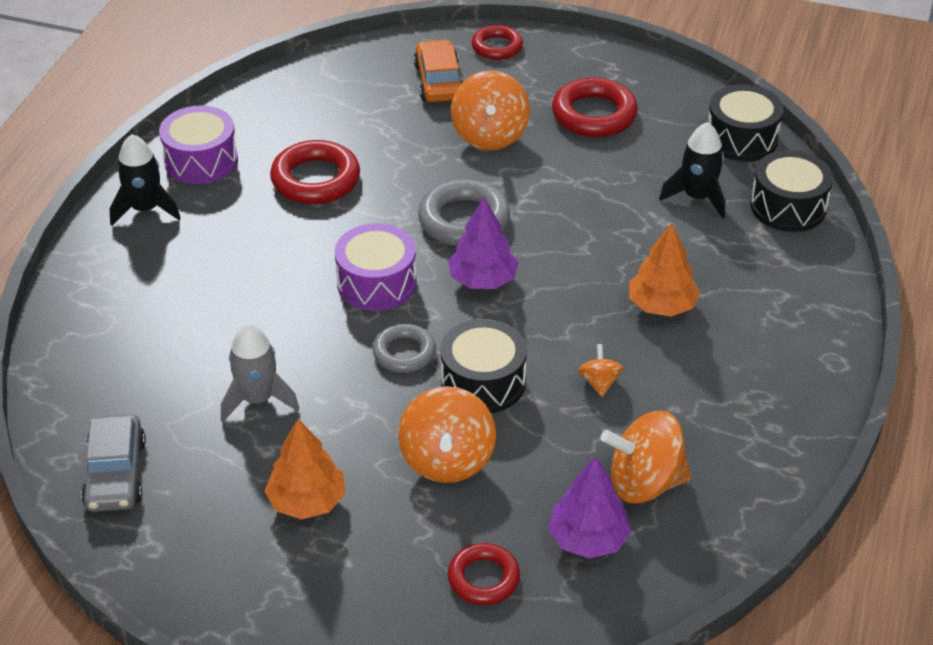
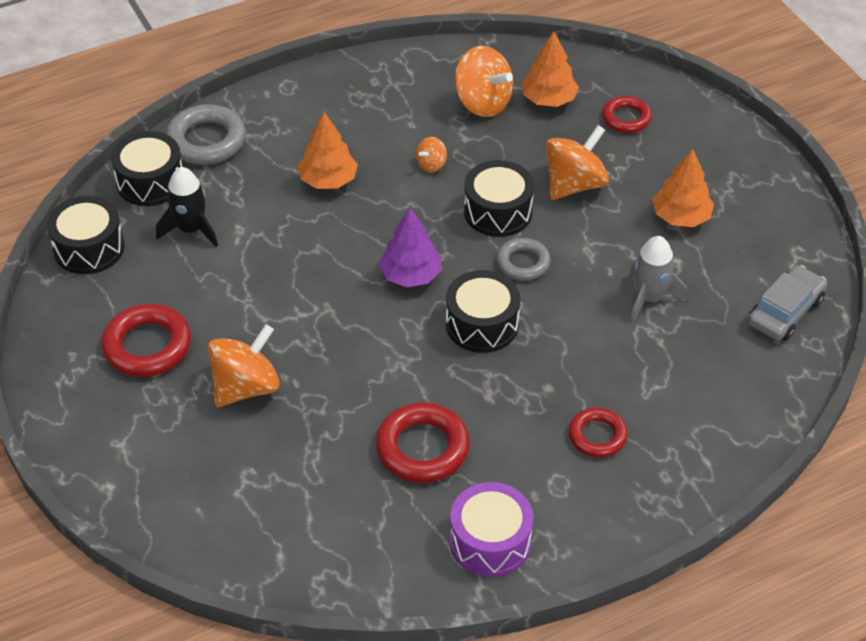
camera: 135 degrees left, 5 degrees up
black rocket [109,134,181,226] -> none
purple drum [335,223,417,311] -> black drum [446,270,520,353]
orange car [414,40,463,102] -> none
grey ring [418,179,510,246] -> grey ring moved to [166,104,246,165]
red ring [472,25,523,60] -> red ring moved to [568,407,628,458]
purple tree [548,457,631,559] -> orange tree [522,31,579,107]

